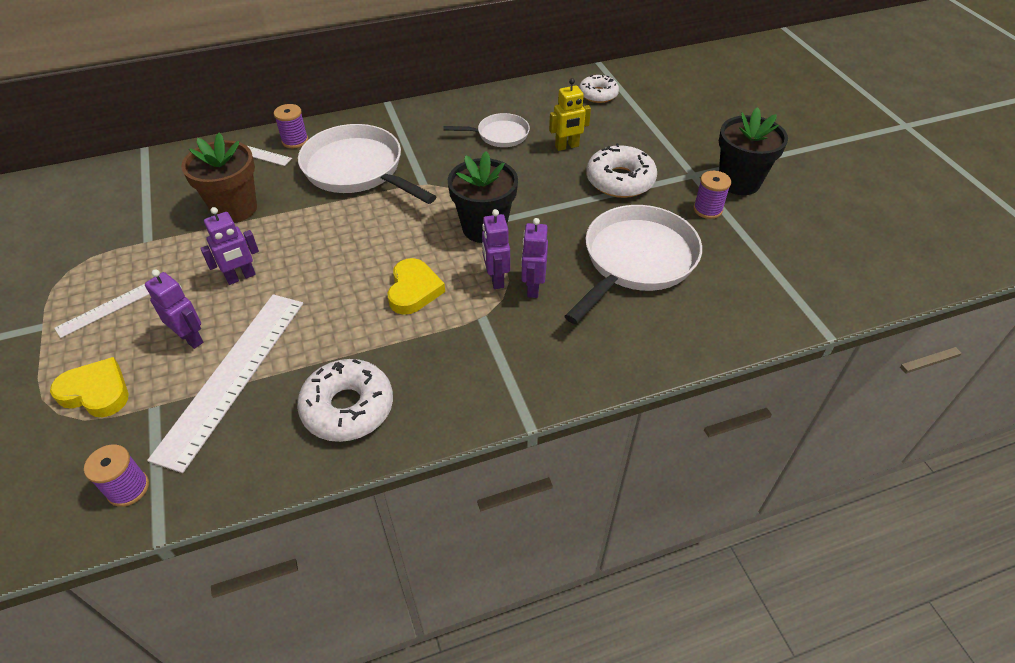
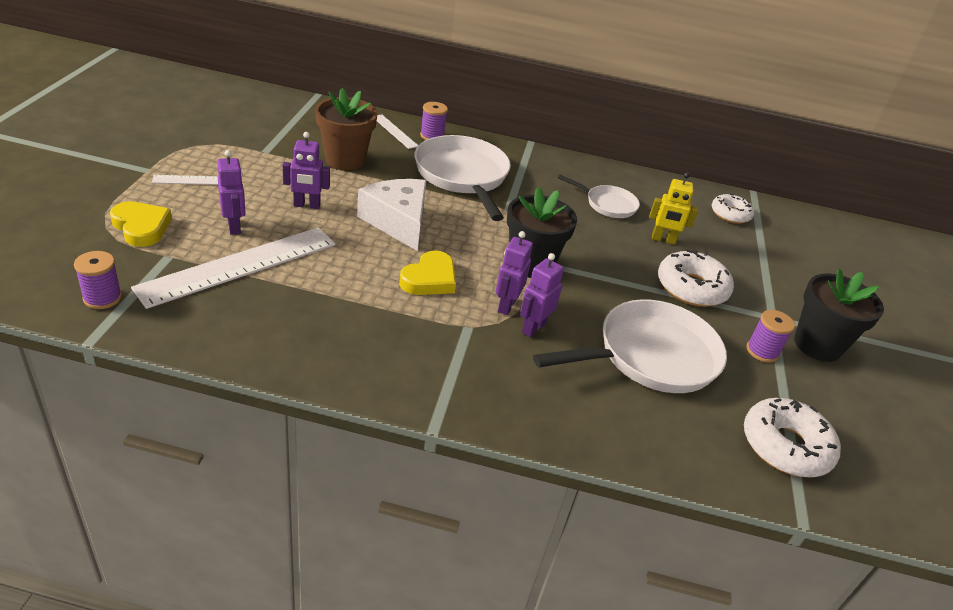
camera: 25 degrees right, 10 degrees down
white donut [297,359,393,442] -> white donut moved to [744,398,841,477]
none -> white cheese [357,179,426,251]

